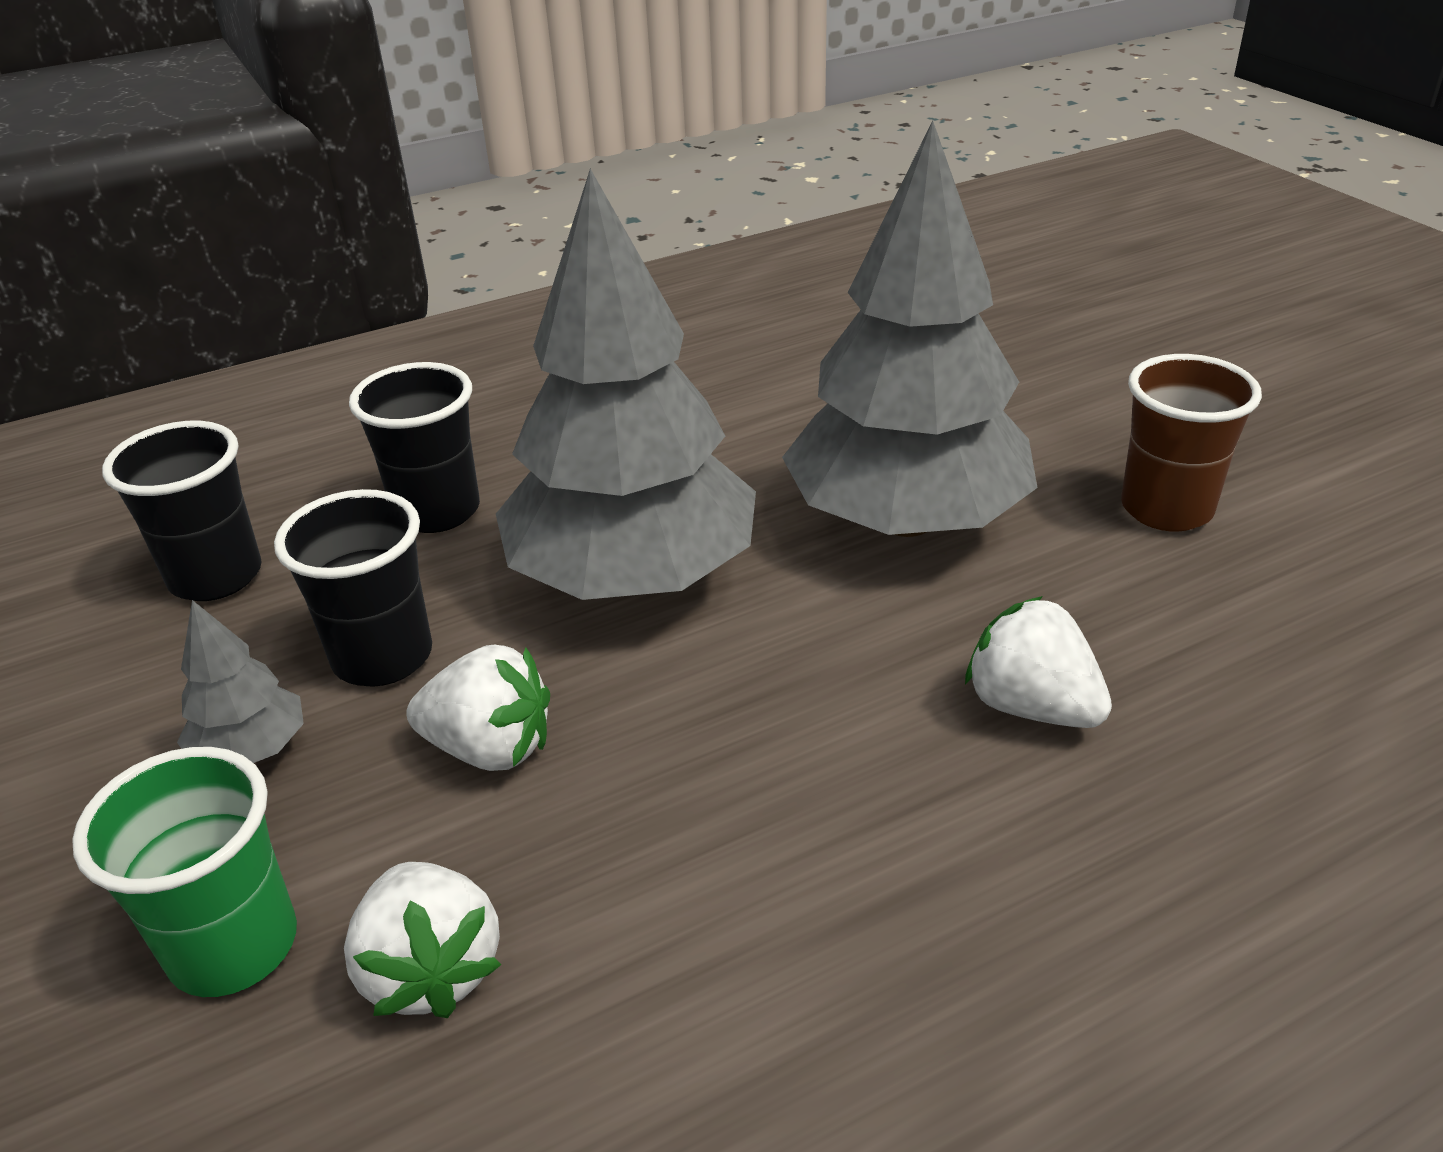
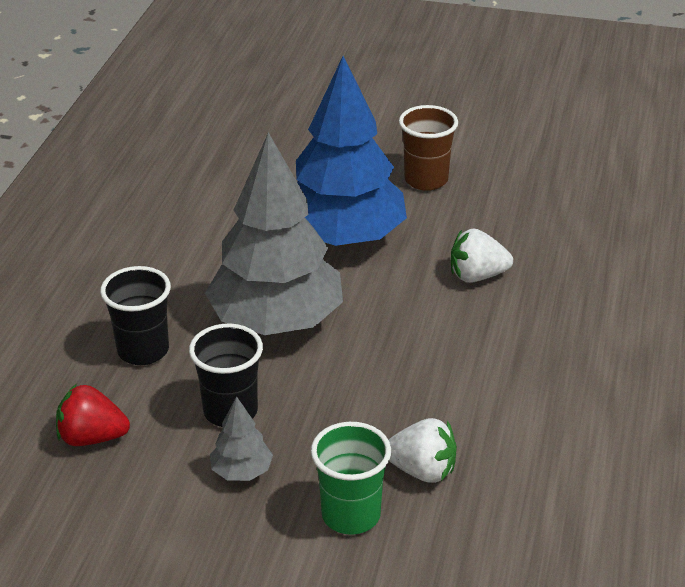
camera: 50 degrees left, 0 degrees up
black cup [102,421,262,601] -> red strawberry [56,384,130,446]
white strawberry [406,645,550,771] -> none
grey tree [782,121,1037,537] -> blue tree [296,56,407,246]

